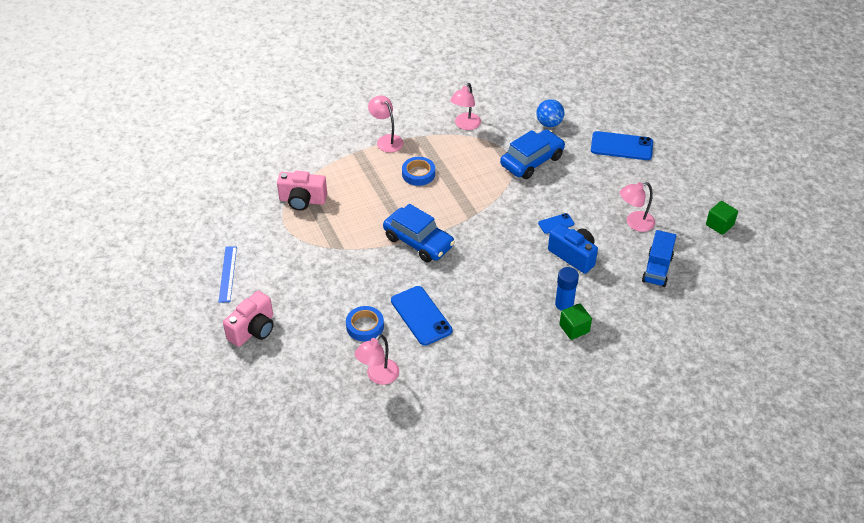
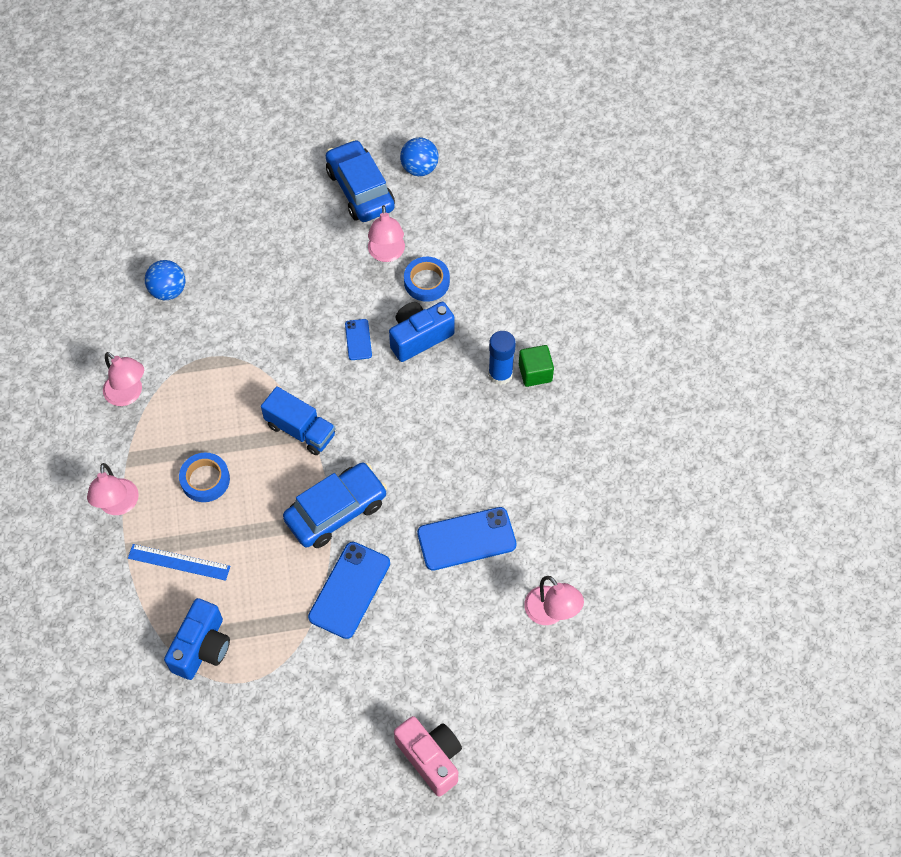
camera: 75 degrees left, 15 degrees up
blue ruler [219,246,237,302] -> blue ruler moved to [128,544,230,581]
pink camera [277,171,327,211] -> blue camera [164,598,230,680]
blue tape [346,306,384,341] -> blue tape moved to [404,257,450,302]
pink lamp [368,96,404,153] -> pink lamp turned 75 degrees counterclockwise [87,463,139,515]
blue car [500,129,565,179] -> blue car moved to [326,139,395,222]
blue phone [591,131,653,160] -> blue phone moved to [308,542,390,639]
blue truck [642,230,676,287] -> blue truck moved to [261,386,336,455]
green cube [706,201,738,235] -> blue ball [400,137,439,176]

